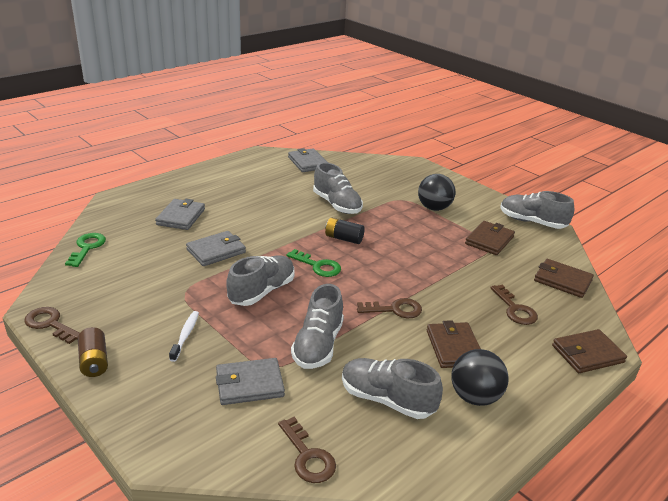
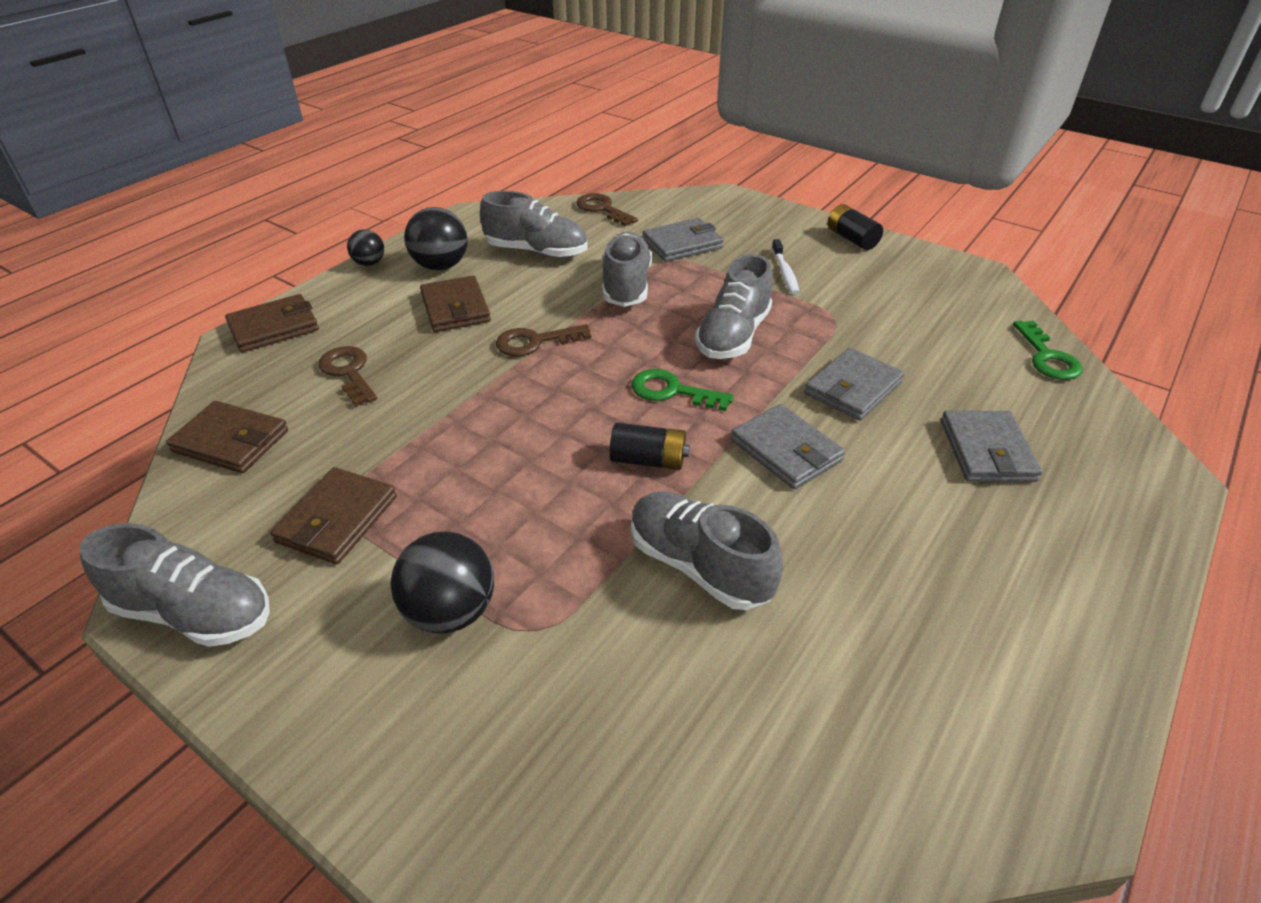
camera: 170 degrees right, 10 degrees up
brown key [25,307,79,344] -> none
brown battery [78,327,108,377] -> black battery [828,204,883,250]
grey wallet [288,148,328,172] -> grey wallet moved to [731,404,845,489]
none -> black ball [347,229,384,266]

